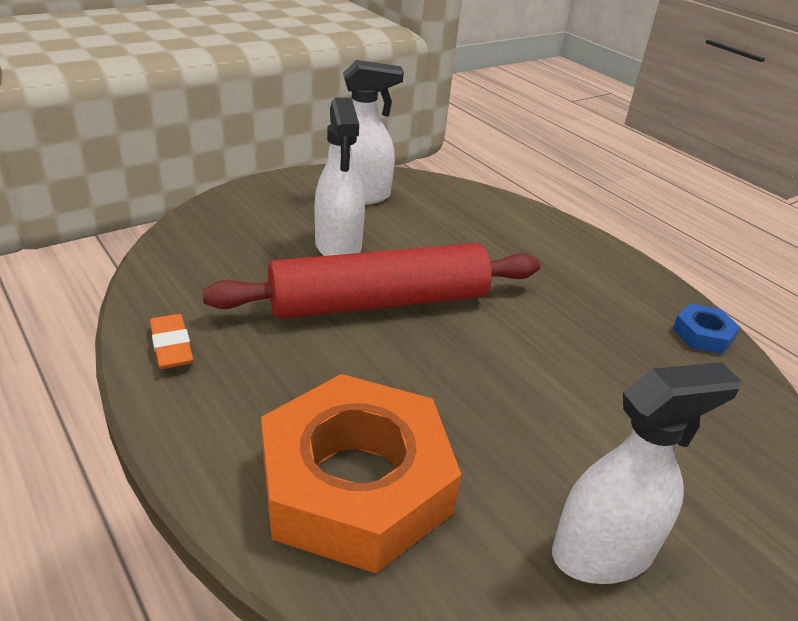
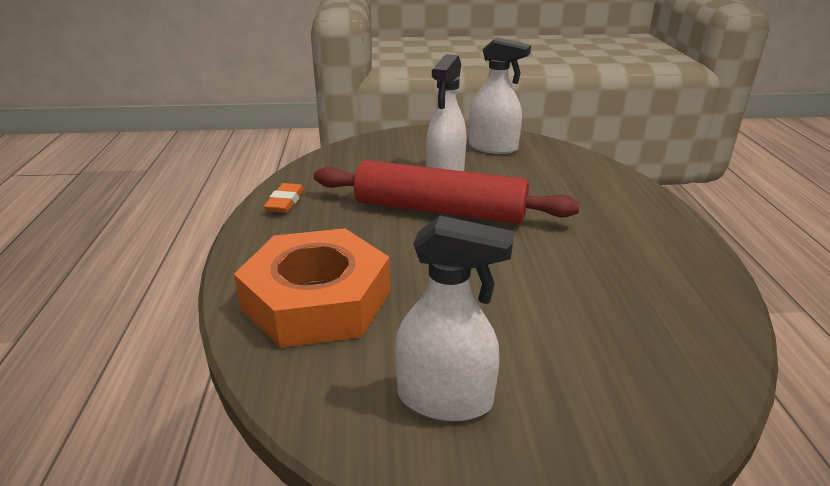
camera: 35 degrees right, 5 degrees down
blue nut [672,303,740,354] -> none

